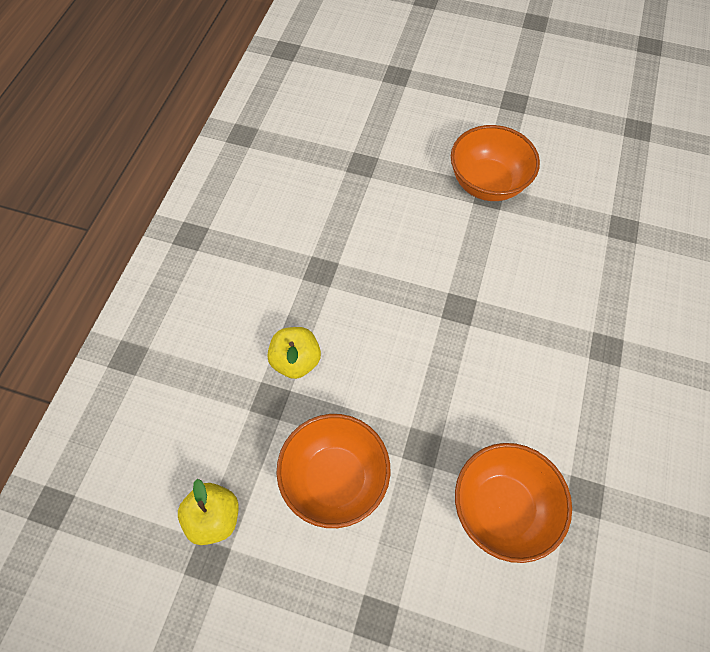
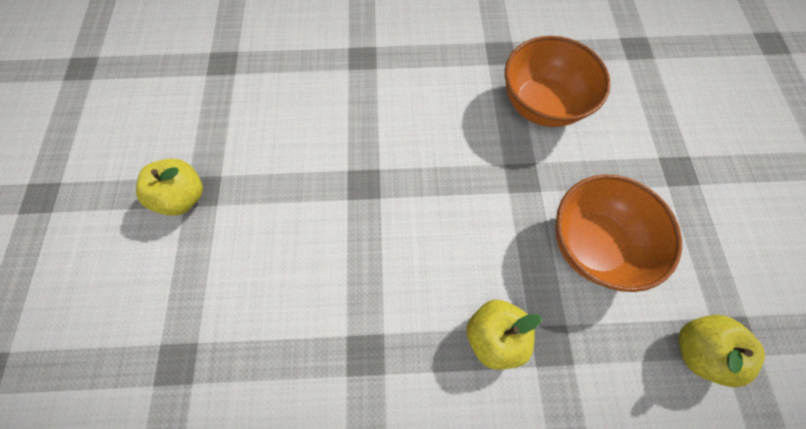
camera: 110 degrees left, 5 degrees up
orange bowl [451,125,540,201] -> yellow apple [136,159,203,216]

